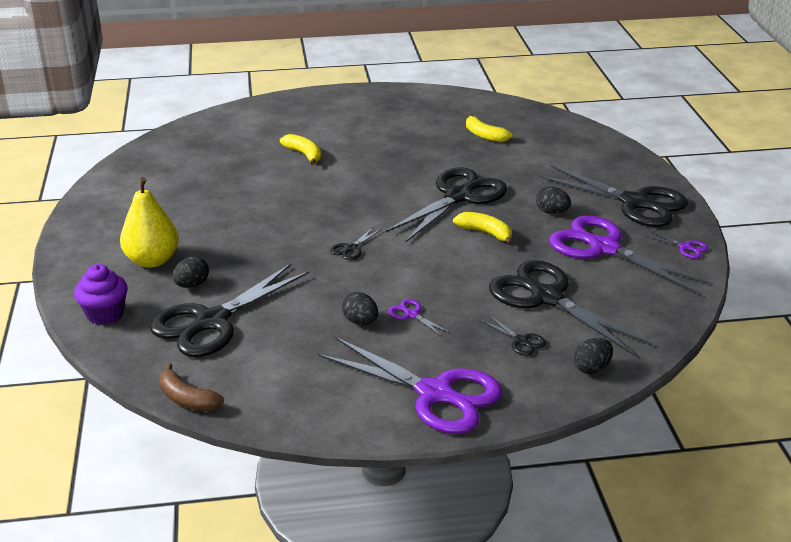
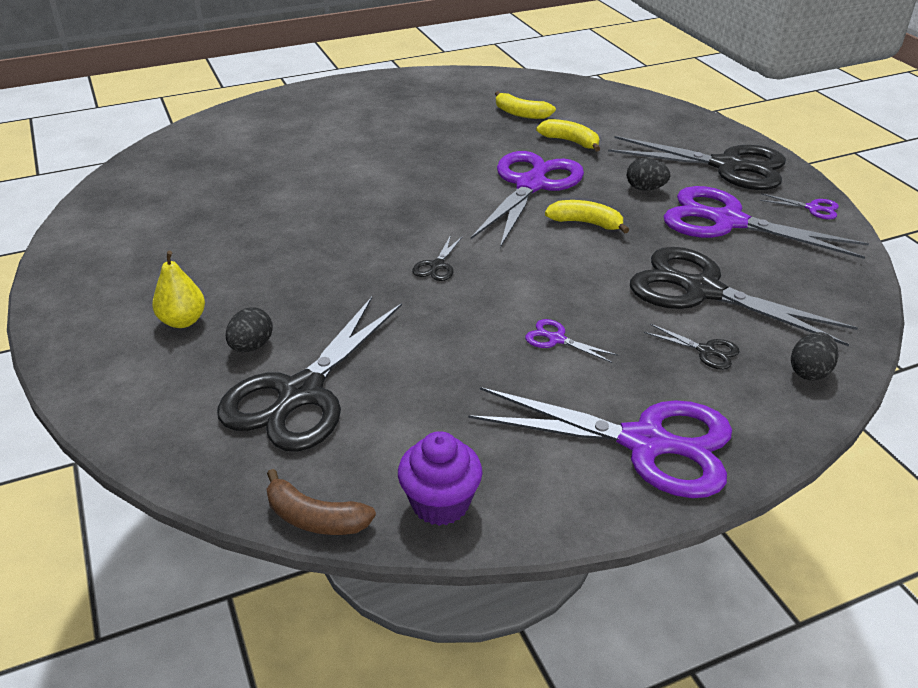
camera: 15 degrees left, 5 degrees up
purple cupcake [74,264,128,325] -> purple cupcake moved to [398,431,482,526]
yellow pear [120,177,179,268] -> yellow pear [152,251,205,328], size x0.65
yellow banana [280,134,321,165] -> yellow banana moved to [536,119,600,152]
black egg [342,292,378,325] -> none
black scissors [386,167,507,242] -> purple scissors [471,151,584,248]

